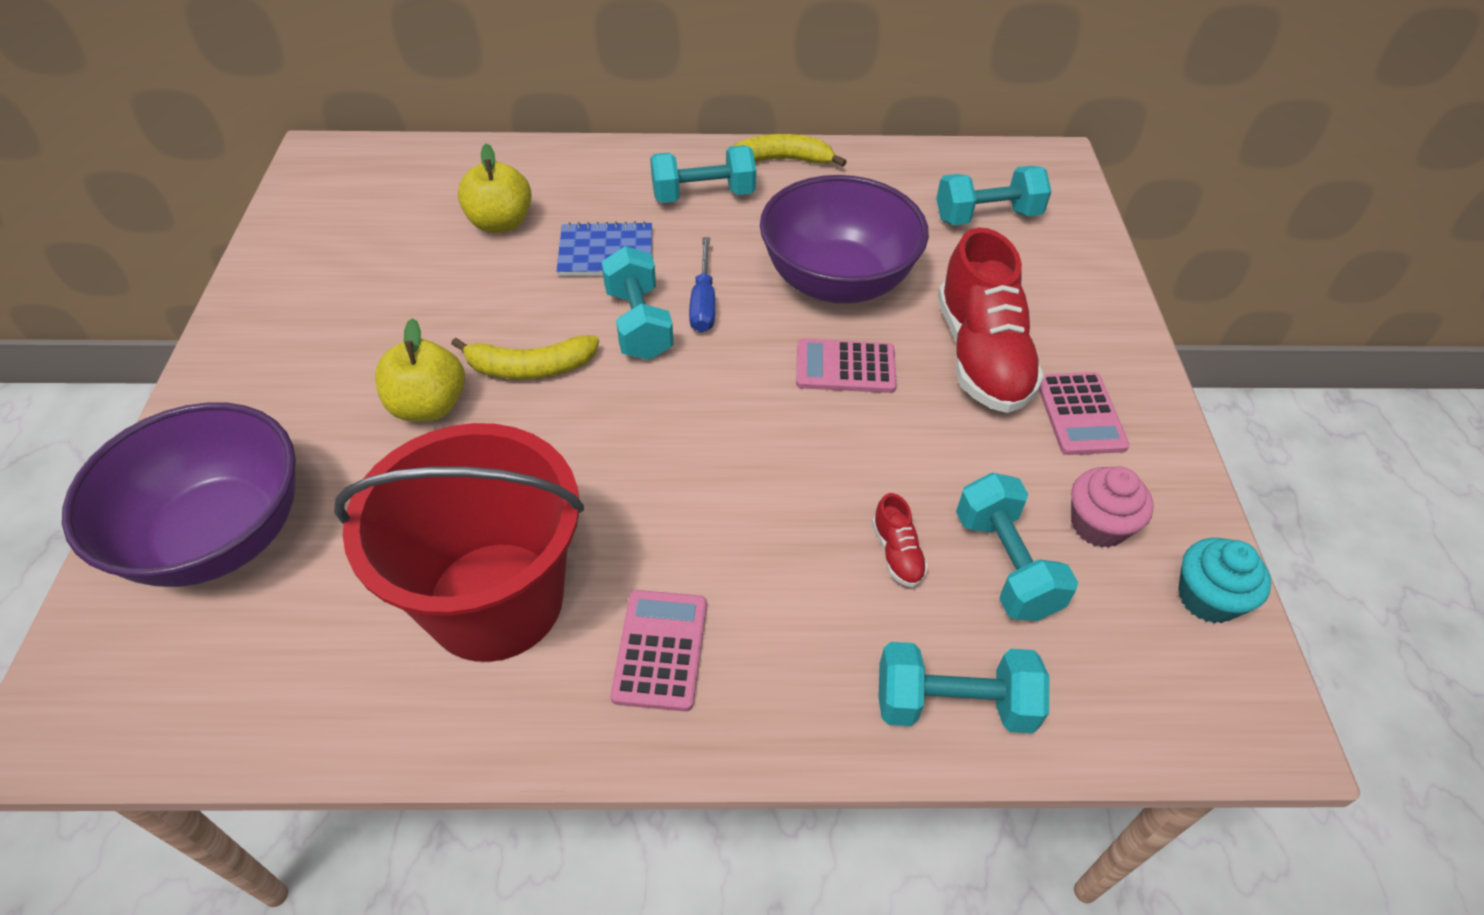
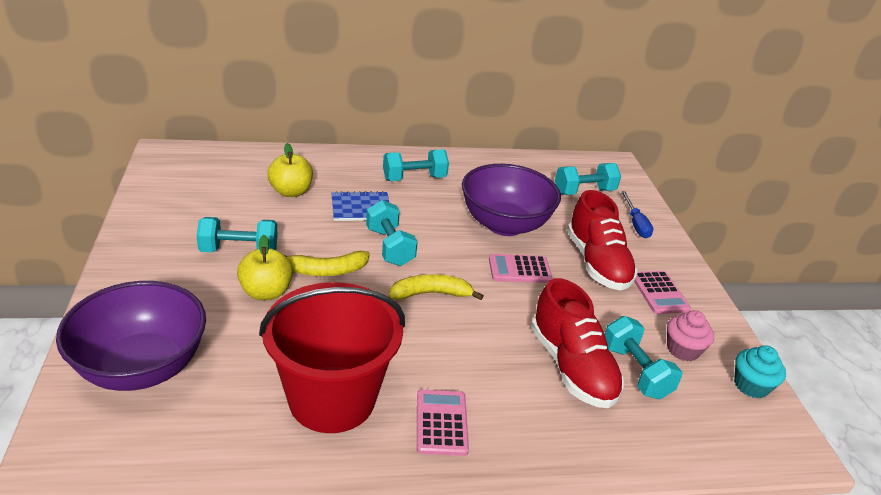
camera: 10 degrees left, 15 degrees down
blue screwdriver [689,237,715,333] -> blue screwdriver moved to [621,191,653,238]
yellow banana [733,134,847,167] -> yellow banana moved to [388,274,484,300]
red shoe [872,493,928,587] -> red shoe [531,278,624,408], size x2.41
turquoise dumbbell [878,642,1049,733] -> turquoise dumbbell moved to [197,217,278,252]

